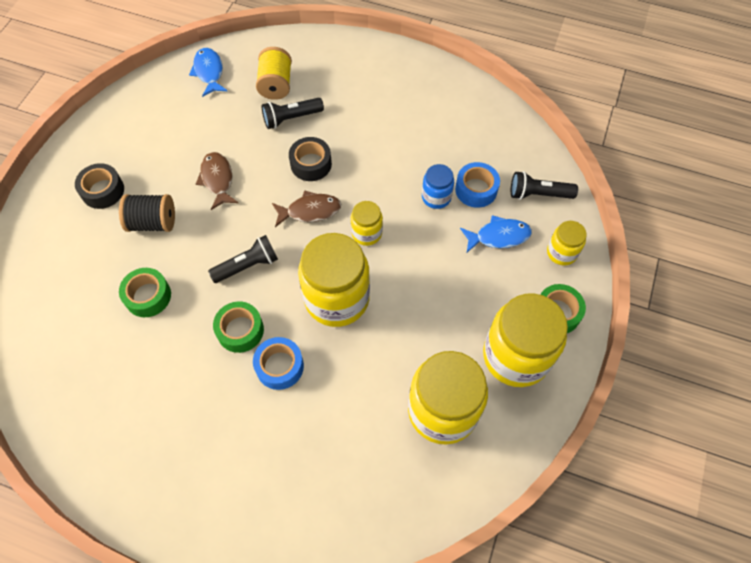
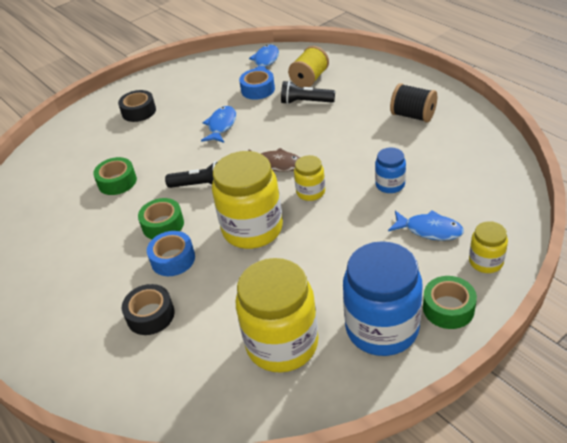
camera: 35 degrees right, 20 degrees down
black spool [119,194,175,232] -> black spool moved to [390,83,437,122]
brown fish [196,152,238,210] -> blue fish [201,106,236,143]
black tape [289,137,332,181] -> black tape moved to [122,284,175,335]
blue tape [455,162,500,208] -> blue tape moved to [239,68,275,100]
yellow jar [483,294,568,387] -> blue jar [343,241,423,356]
black flashlight [511,171,578,200] -> none

